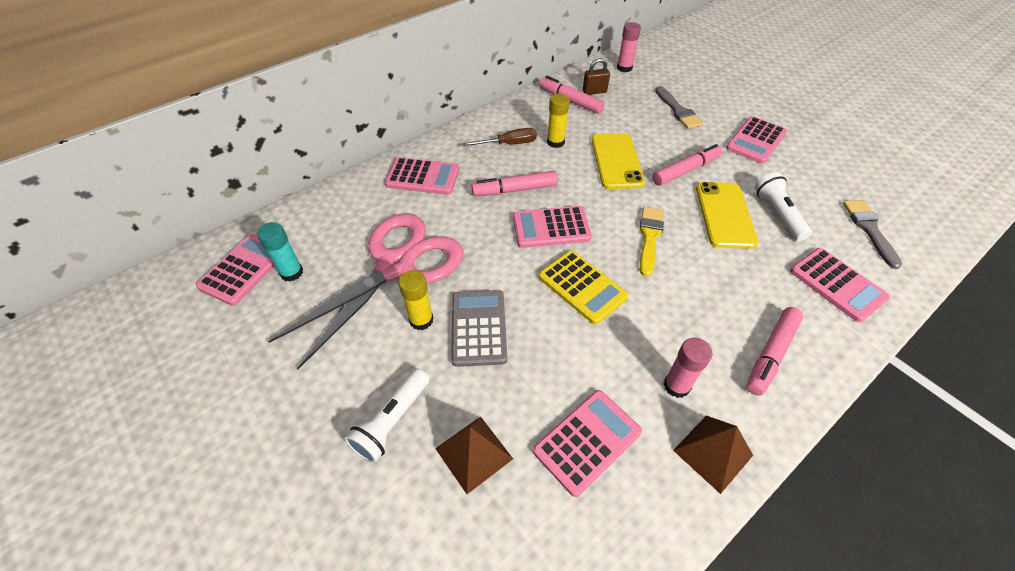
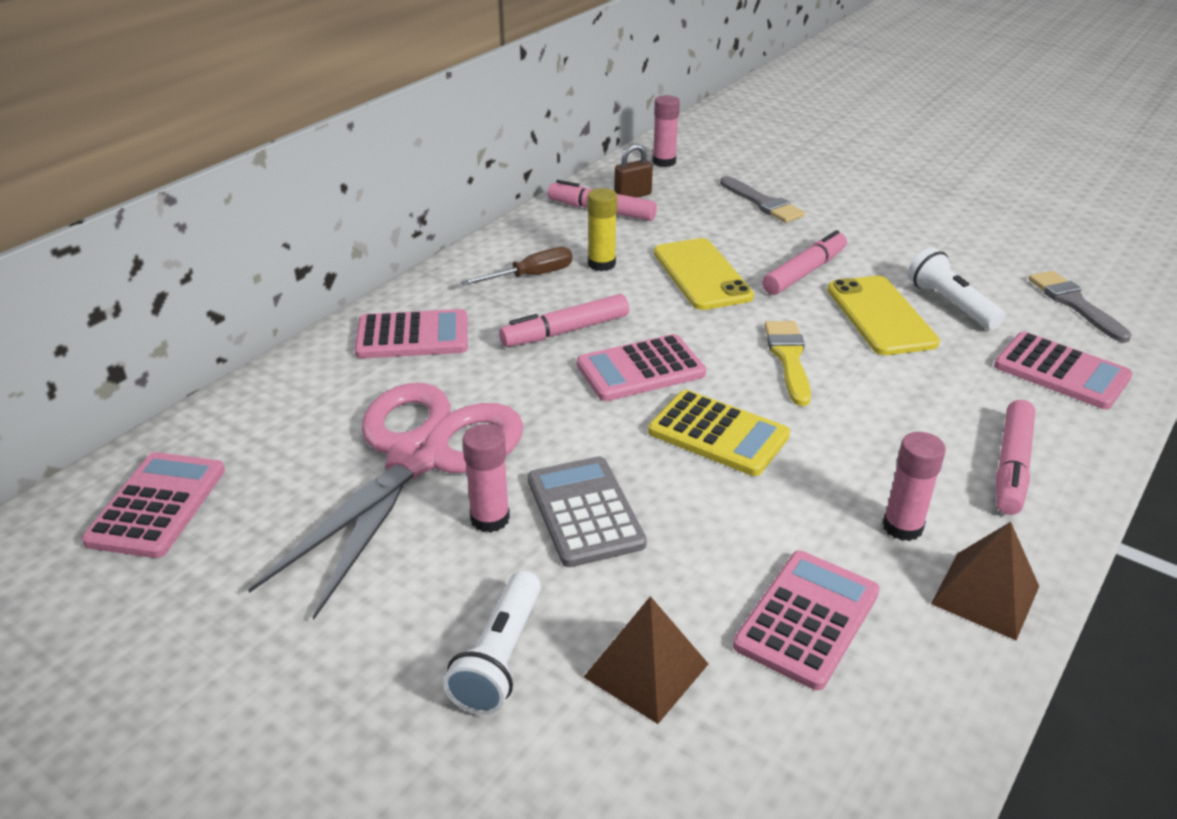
camera: 15 degrees left, 15 degrees down
turquoise glue stick [257,222,303,282] -> none
yellow glue stick [398,270,433,330] -> pink glue stick [462,424,510,533]
pink calculator [726,116,787,164] -> none

